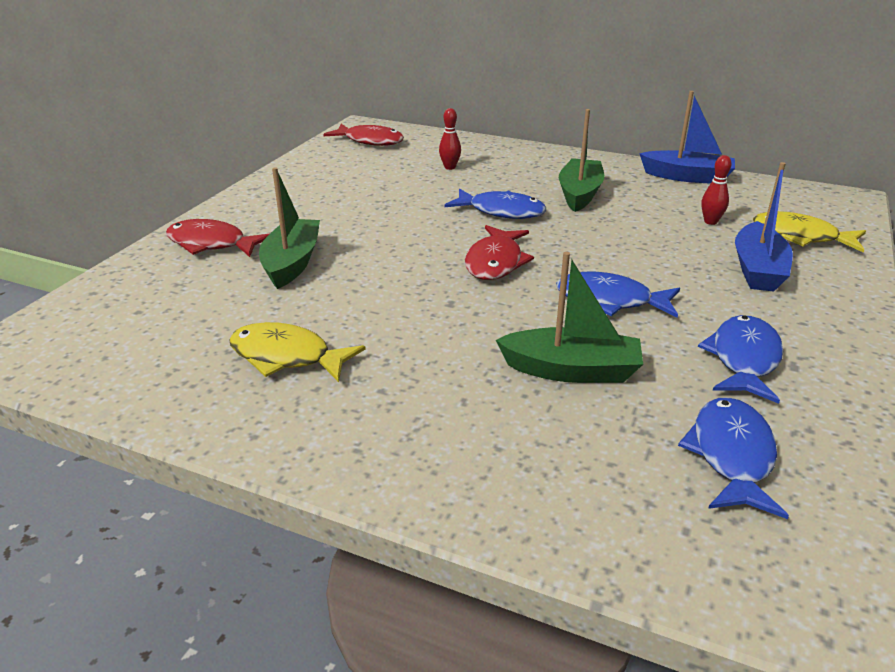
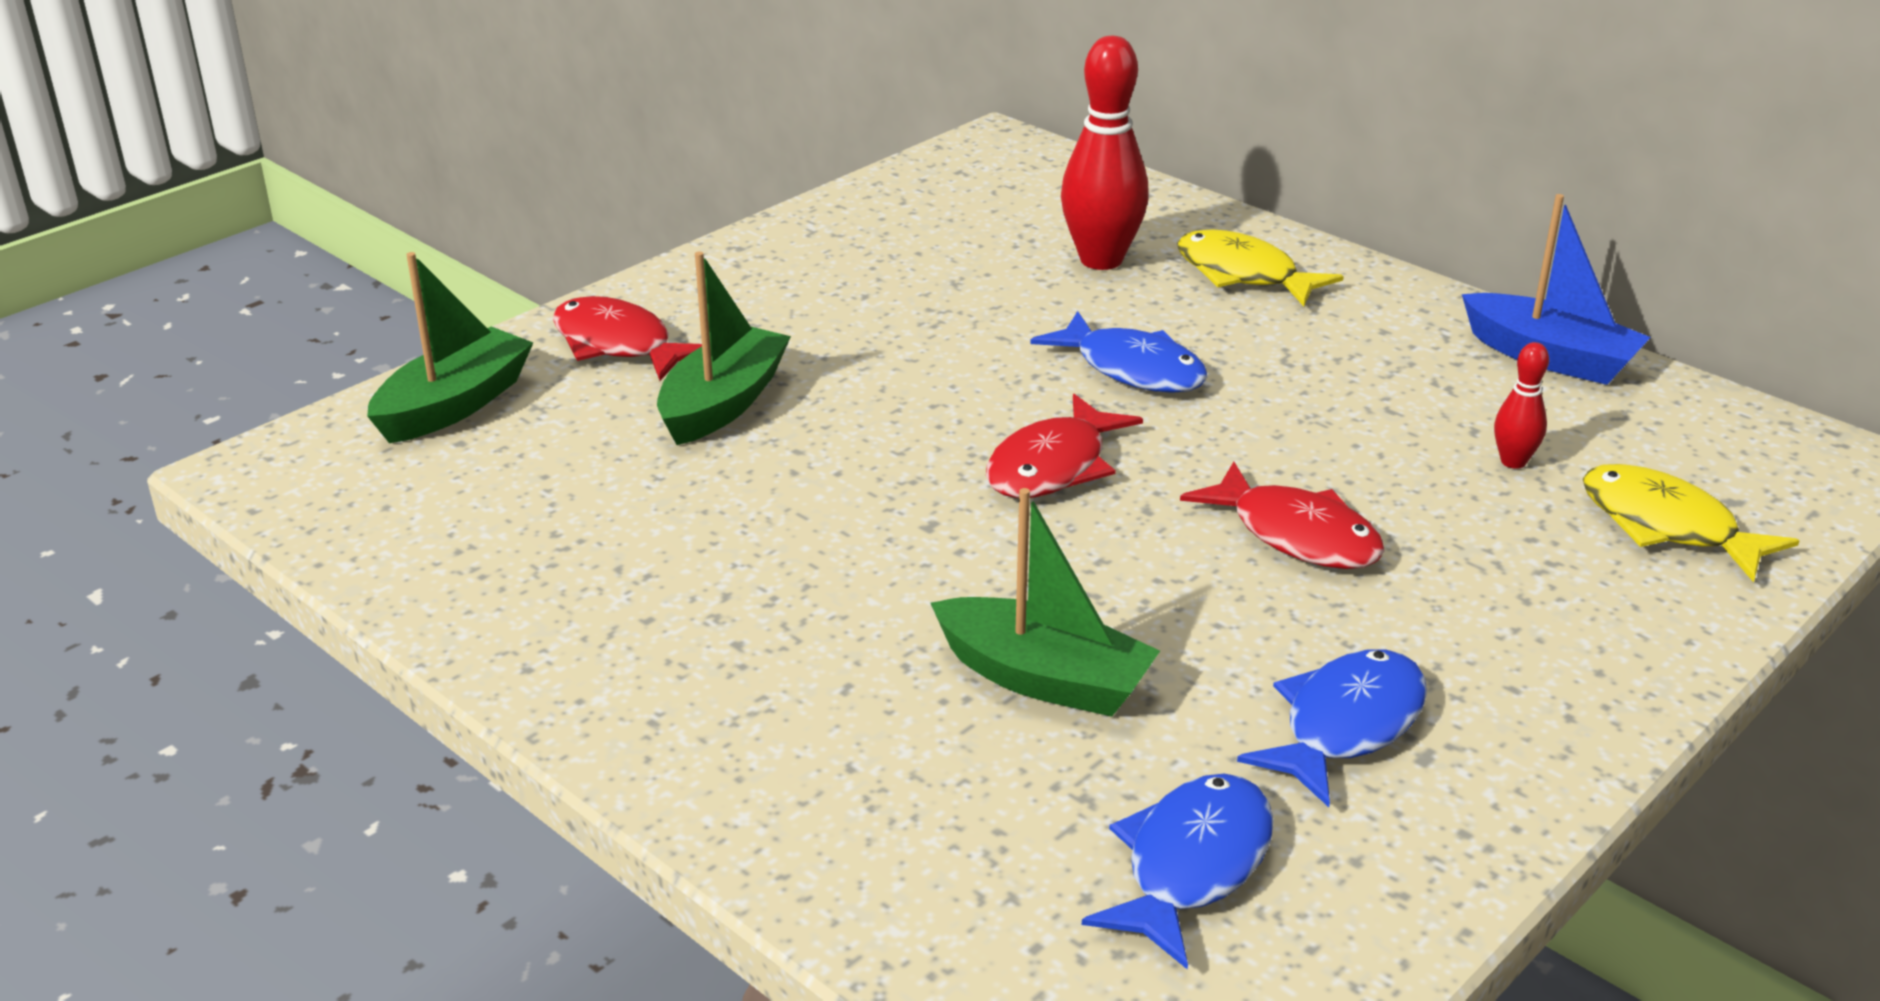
camera: 20 degrees right, 0 degrees up
yellow fish [229,322,366,382] -> yellow fish moved to [1177,229,1344,306]
red fish [323,124,404,146] -> red fish moved to [1180,462,1385,569]
red bowling pin [439,108,461,170] -> red bowling pin [1061,36,1149,270], size x2.04
blue fish [556,272,680,318] -> none
green boat [559,109,604,212] -> green boat moved to [367,252,533,443]
blue boat [735,162,793,292] -> none

